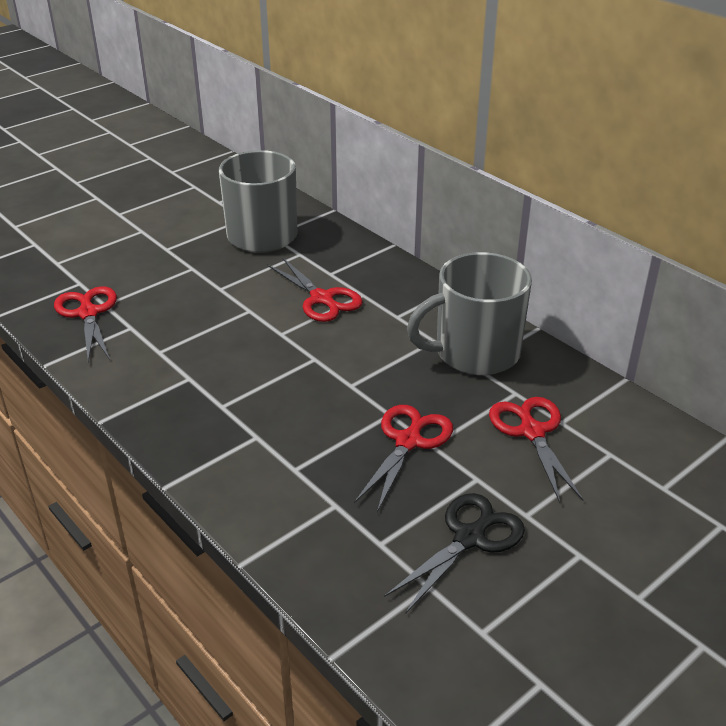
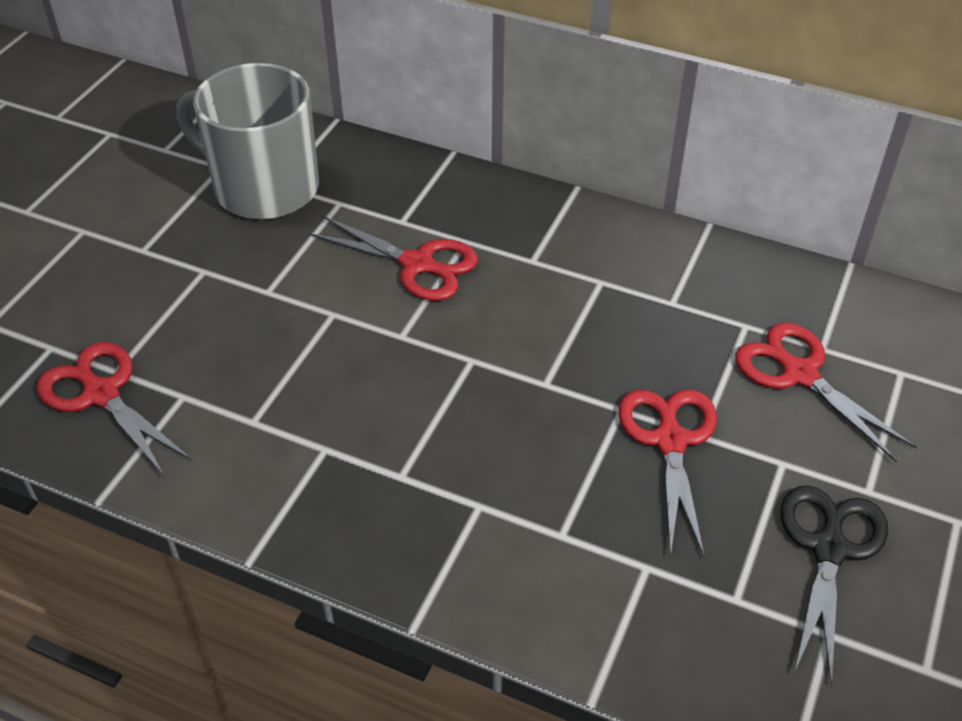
camera: 25 degrees left, 10 degrees up
grey mug [407,252,532,375] -> none

